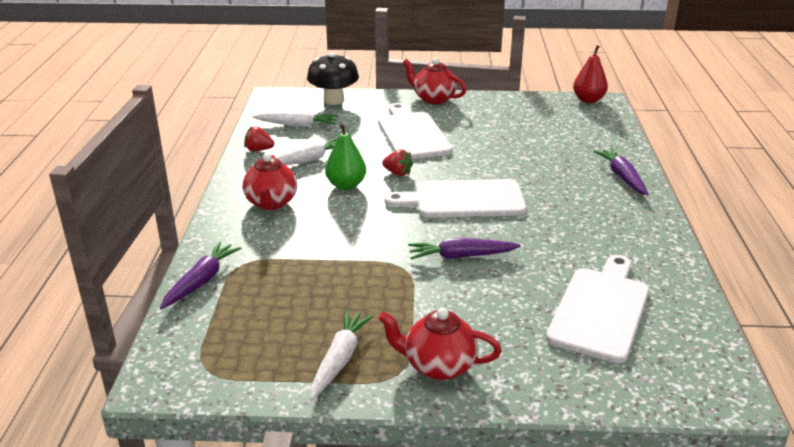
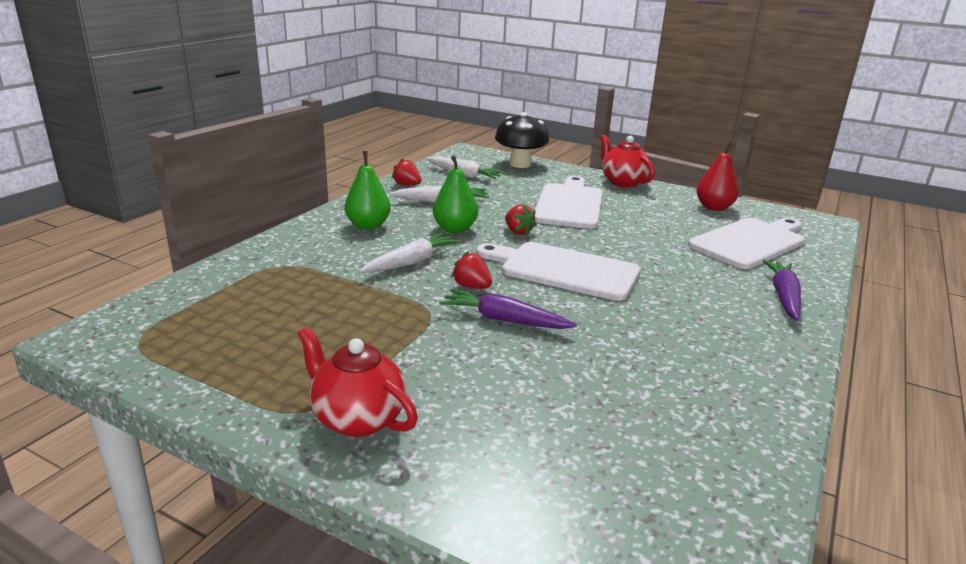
camera: 25 degrees right, 5 degrees down
purple carrot [160,241,241,309] -> none
red teapot [243,153,297,210] -> green pear [344,151,391,230]
white carrot [311,310,373,400] -> white carrot moved to [359,233,461,273]
white cutting board [546,255,649,363] -> white cutting board moved to [688,218,805,269]
red pear [573,45,608,103] -> red pear moved to [697,141,739,211]
none -> red strawberry [451,251,492,289]

